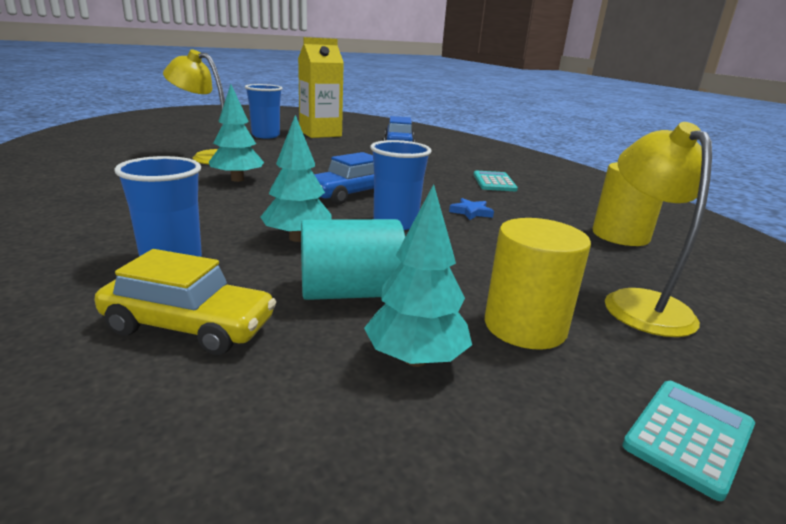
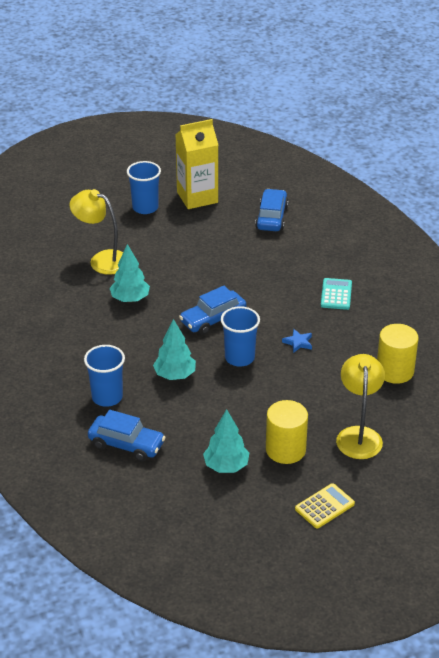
camera: 10 degrees right, 15 degrees up
yellow car [95,249,276,355] -> blue car [88,410,166,461]
turquoise cylinder [301,219,405,300] -> none
turquoise calculator [622,381,755,501] -> yellow calculator [295,483,355,529]

